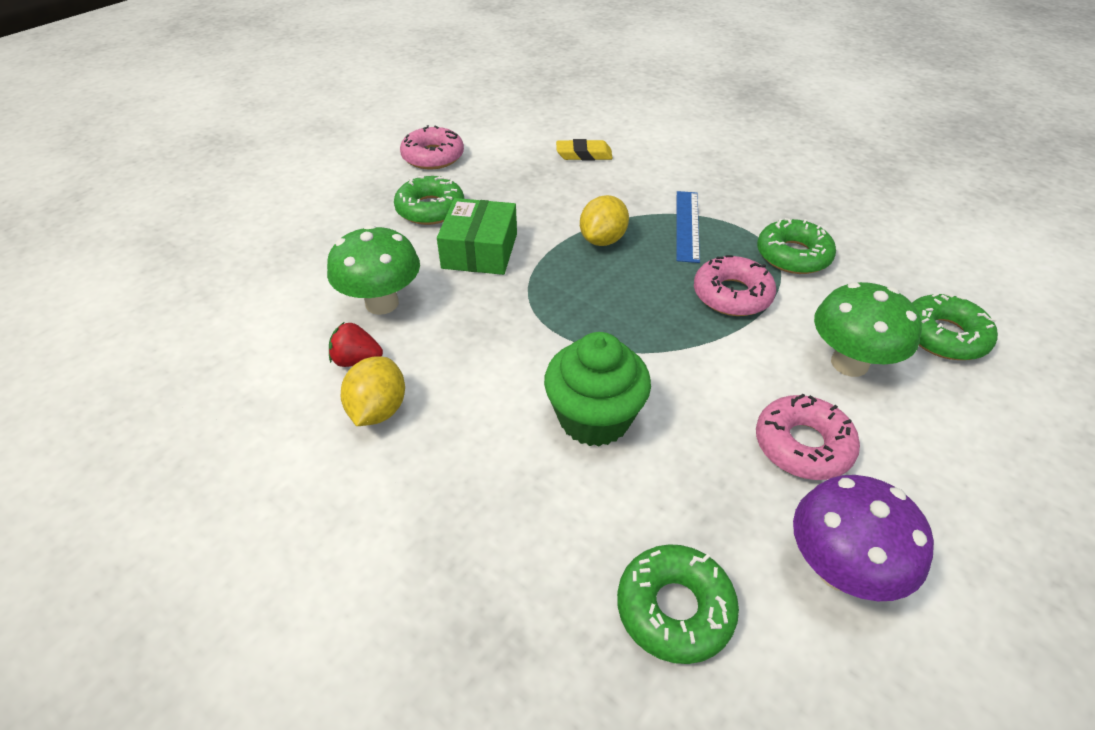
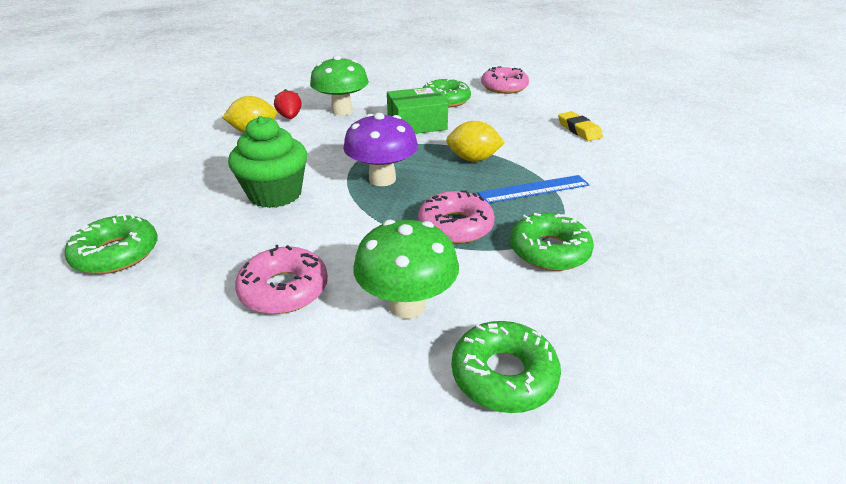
camera: 65 degrees right, 10 degrees down
purple mushroom [793,475,934,601] -> purple mushroom moved to [343,113,418,186]

